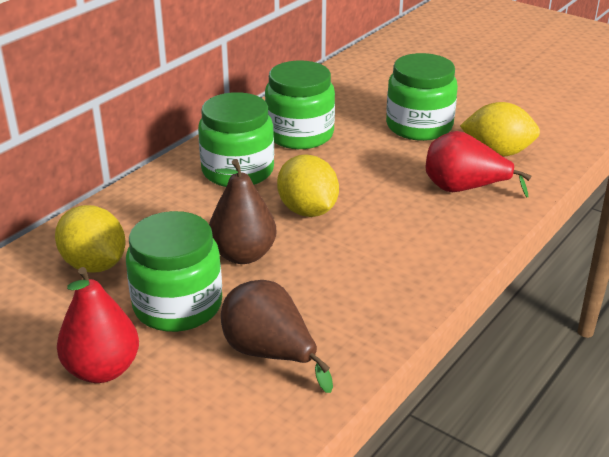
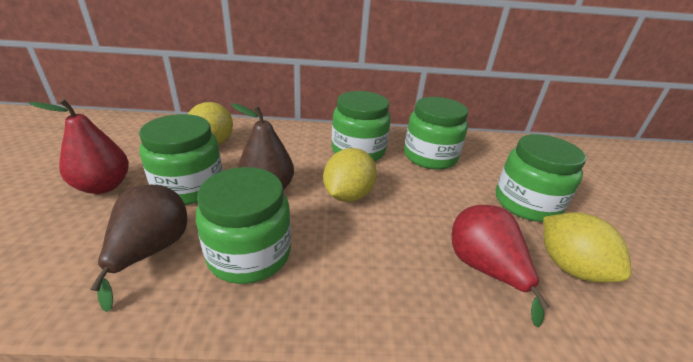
camera: 50 degrees right, 0 degrees up
none -> green jar [196,167,291,284]

